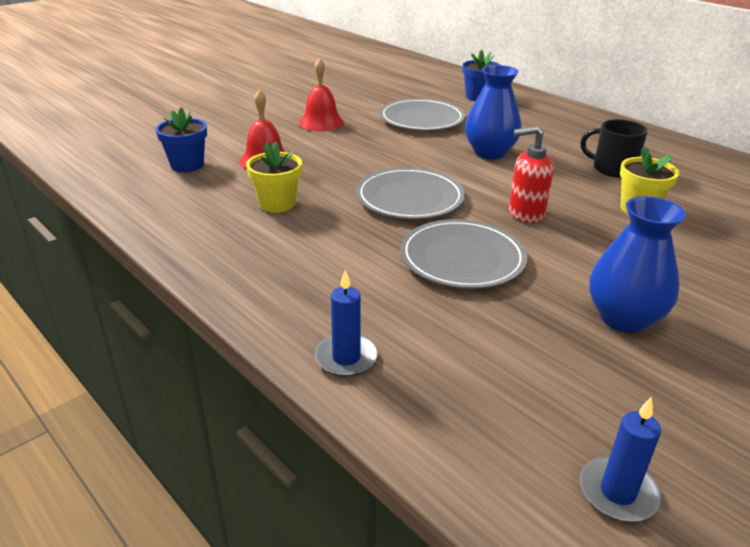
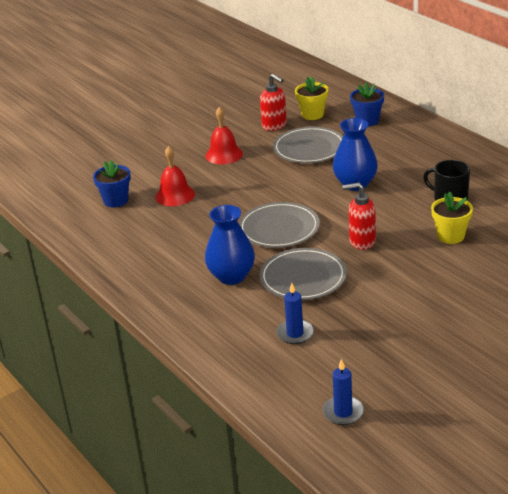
camera: 10 degrees right, 0 degrees up
yellow flower pot [246,141,302,213] -> yellow flower pot moved to [295,76,328,120]
blue candle [315,270,378,377] -> blue candle moved to [276,283,314,344]
blue vase [589,196,686,333] -> blue vase moved to [205,205,255,285]
none -> red soap dispenser [260,74,287,131]

